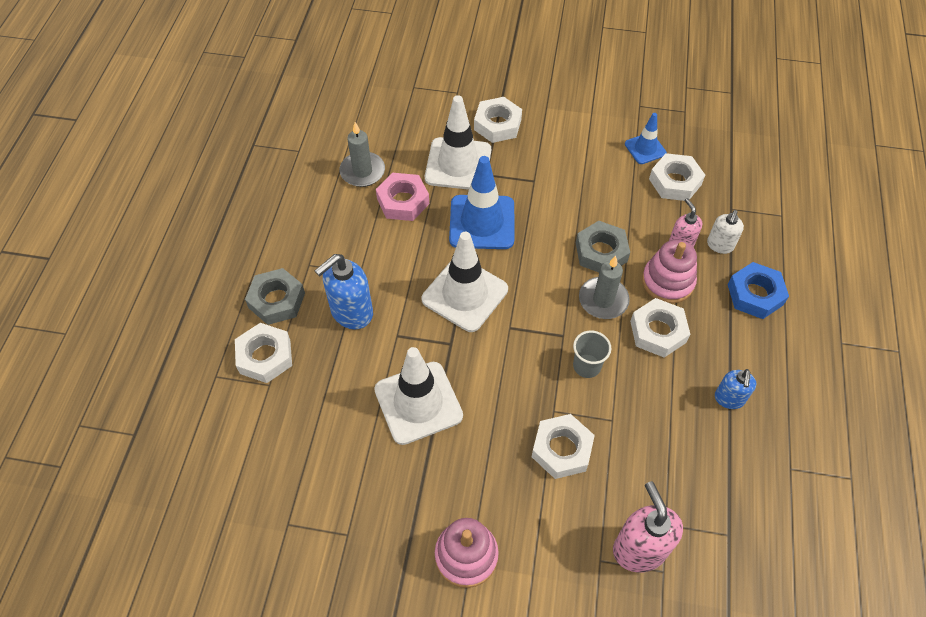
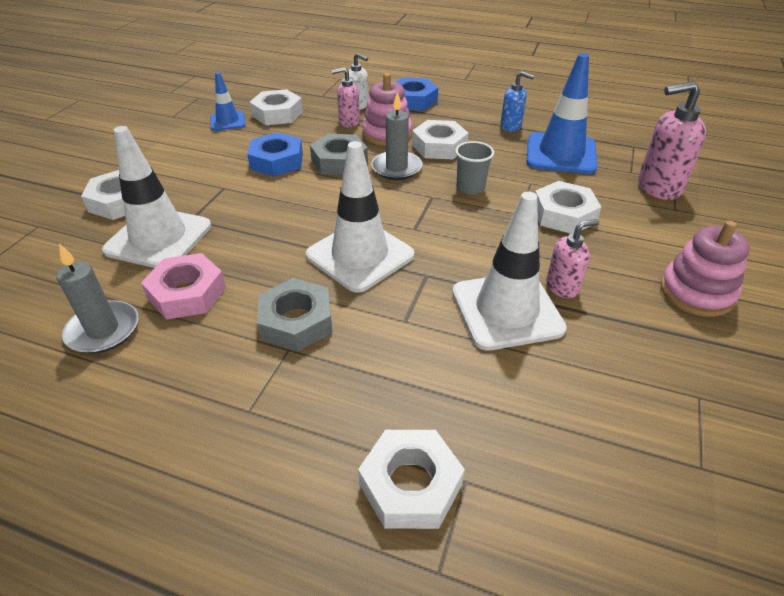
camera: 80 degrees left, 15 degrees down
grey nut [245,268,305,325] -> grey nut moved to [257,278,333,352]
blue soap dispenser [315,254,373,330] -> none
blue traffic cone [449,156,514,249] -> blue traffic cone moved to [526,53,598,174]
none -> blue nut [247,132,303,177]
none -> pink soap dispenser [546,219,599,298]

